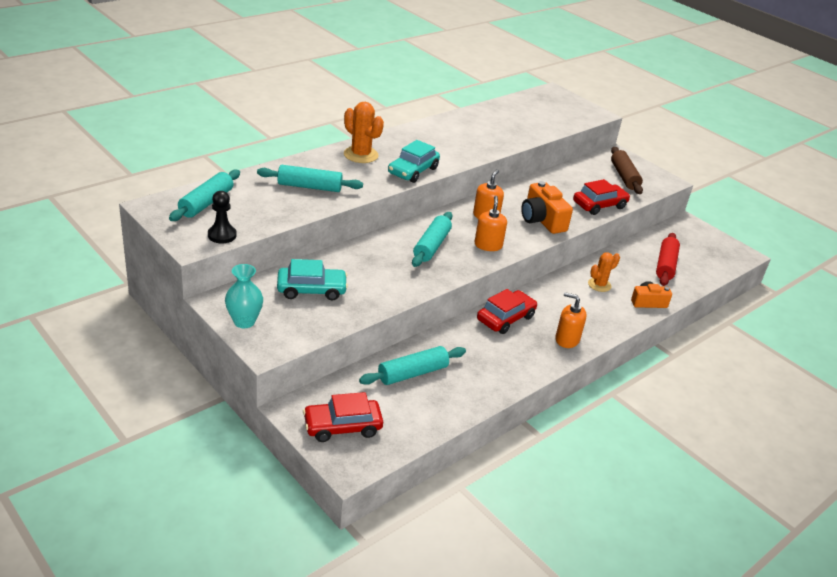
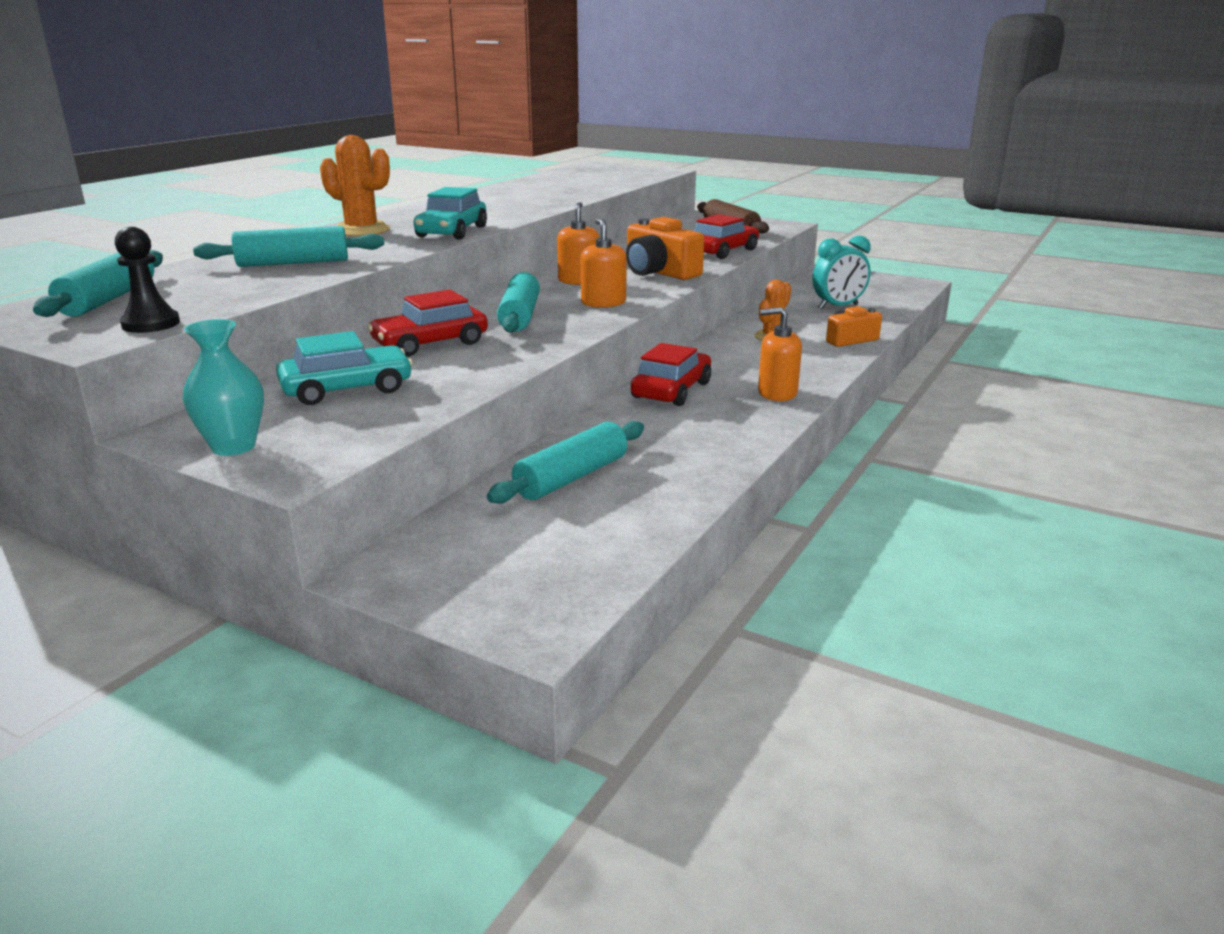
camera: 15 degrees left, 10 degrees down
red car [303,392,383,442] -> red car moved to [367,289,488,357]
red rolling pin [656,233,680,286] -> turquoise clock [812,236,871,309]

